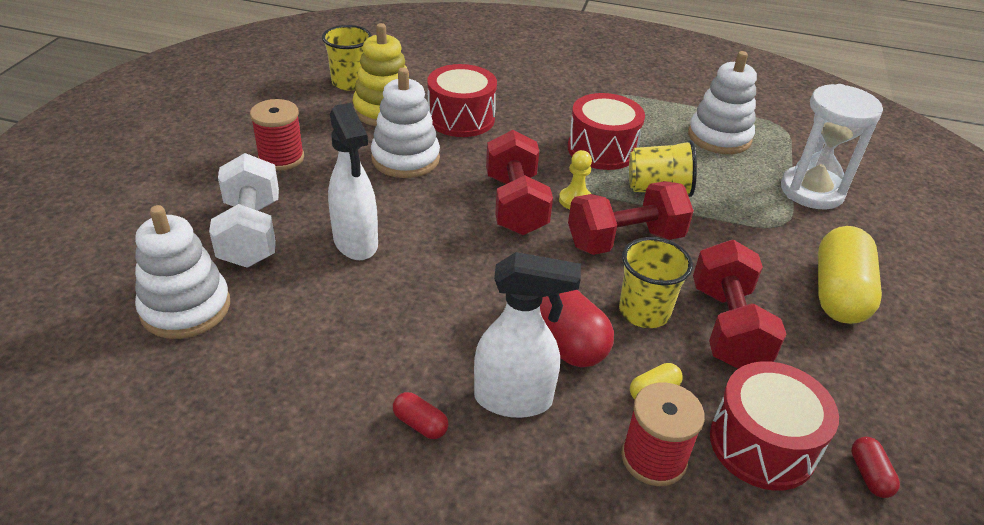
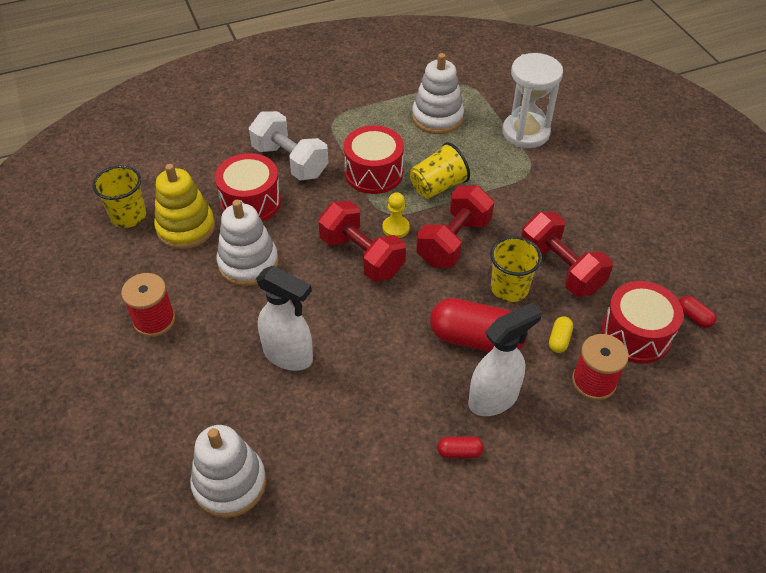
camera: 35 degrees left, 10 degrees up
white dumbbell [209,153,279,268] -> white dumbbell moved to [249,111,329,180]
yellow capsule [818,226,882,324] -> none

